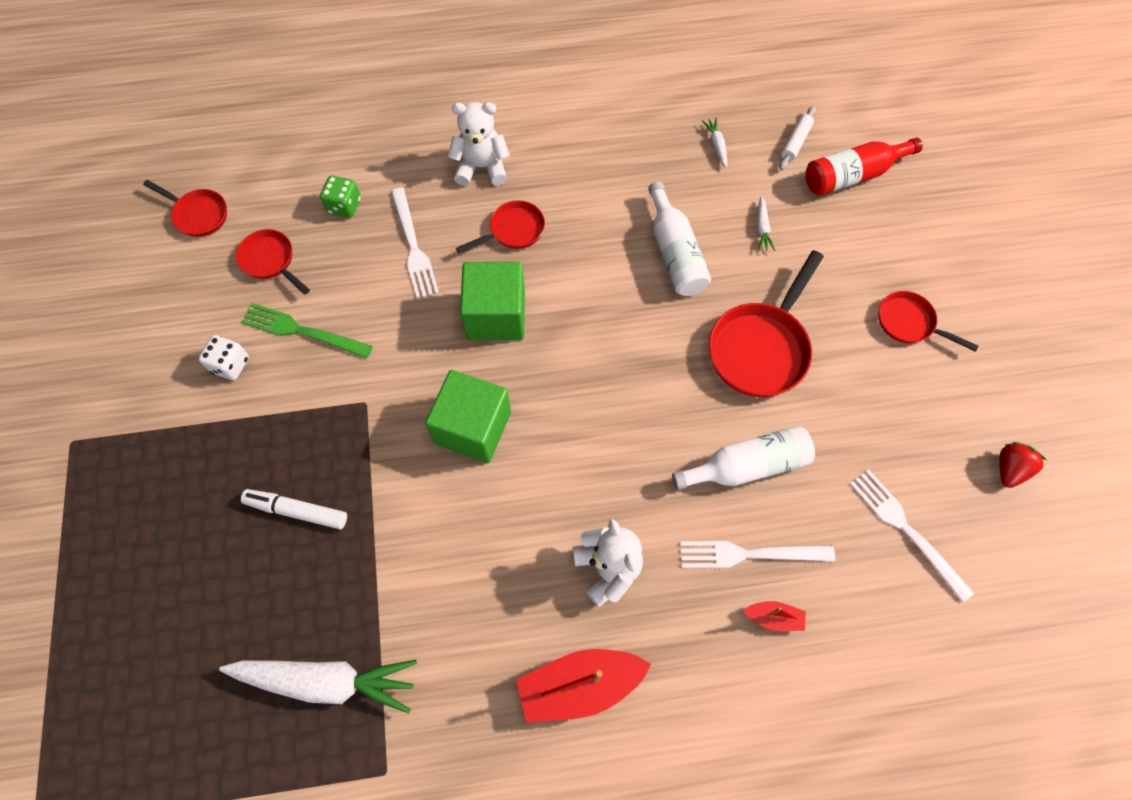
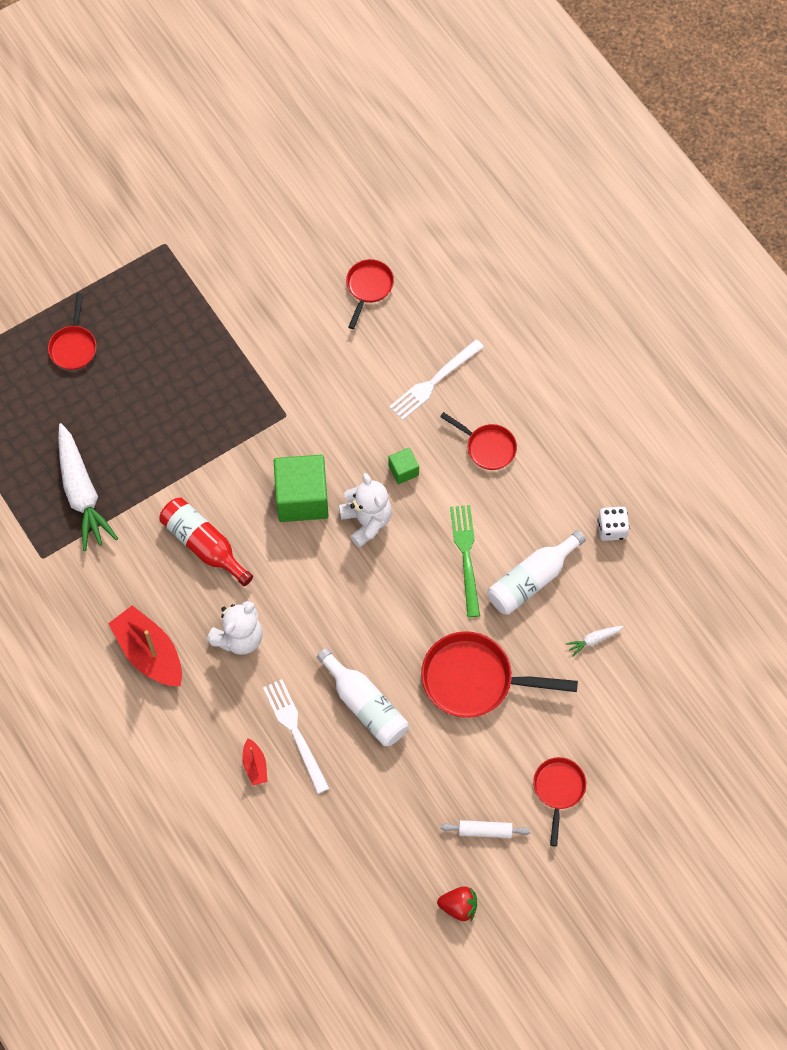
camera: 65 degrees right, 0 degrees up
red pan [143,180,227,237] -> red pan moved to [48,293,96,370]
white dice [199,335,249,380] -> white dice moved to [597,507,629,541]
green fork [241,303,373,359] -> green fork moved to [450,505,480,617]
white marker [241,489,347,529] -> none
green dice [320,175,361,218] -> none
white teddy bear [448,102,510,186] -> white teddy bear moved to [339,473,392,548]
green cube [460,262,525,340] -> green cube [388,448,419,484], size x0.48
white carrot [702,118,727,168] -> none
white rolling pin [779,106,816,170] -> white rolling pin moved to [441,820,531,838]
red bottle [805,138,923,196] -> red bottle moved to [159,498,253,586]
white fork [850,470,974,603] -> none

